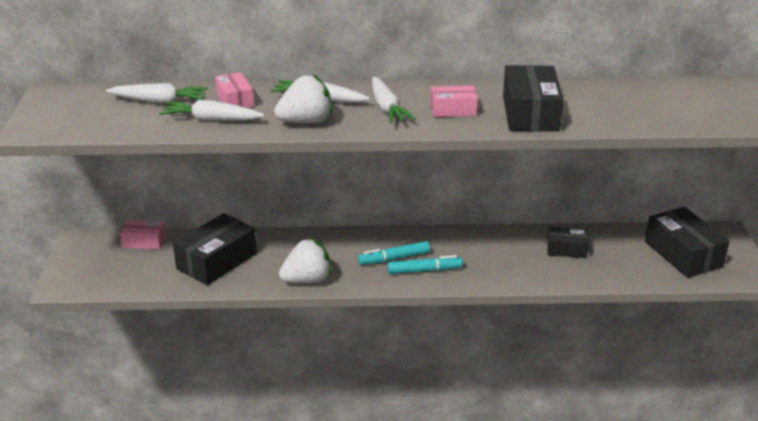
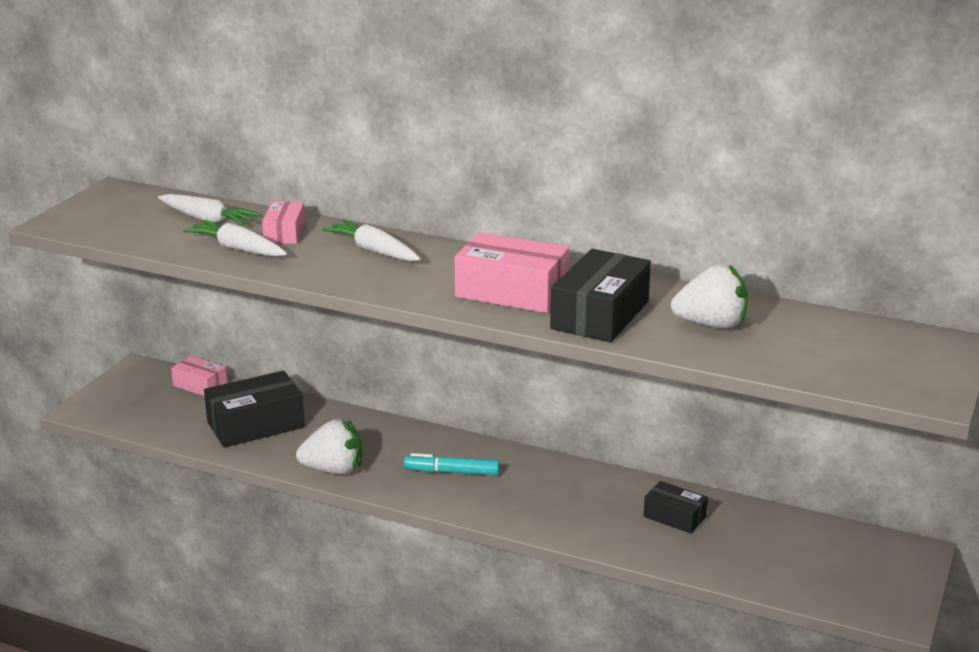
camera: 25 degrees right, 5 degrees down
white strawberry [274,74,332,123] -> white strawberry moved to [671,264,748,329]
white carrot [372,77,415,123] -> none
turquoise marker [387,255,463,274] -> none
pink box [430,86,478,117] -> pink box [455,232,569,313], size x1.76
black box [645,207,729,278] -> none

